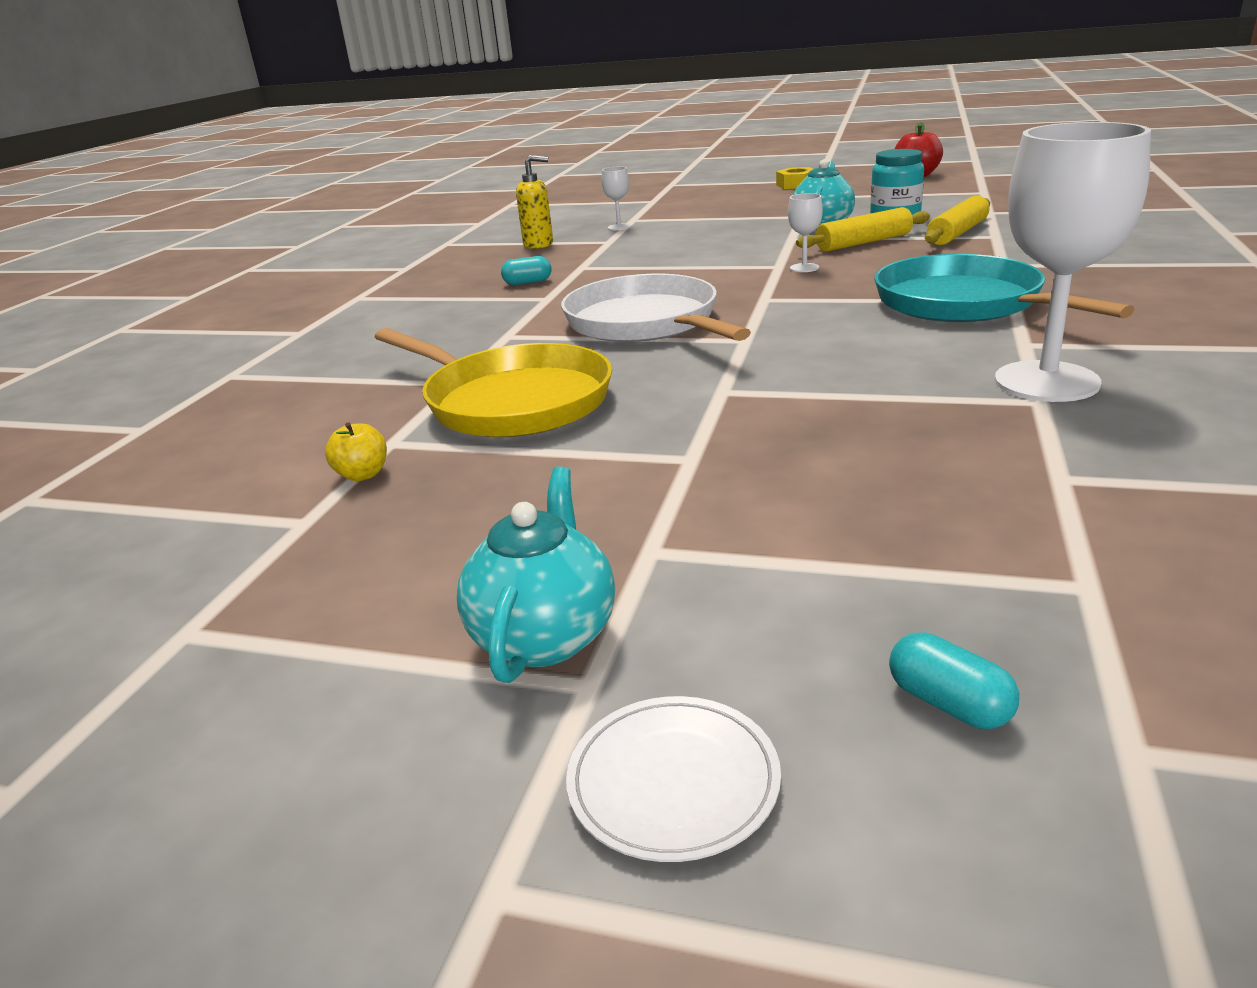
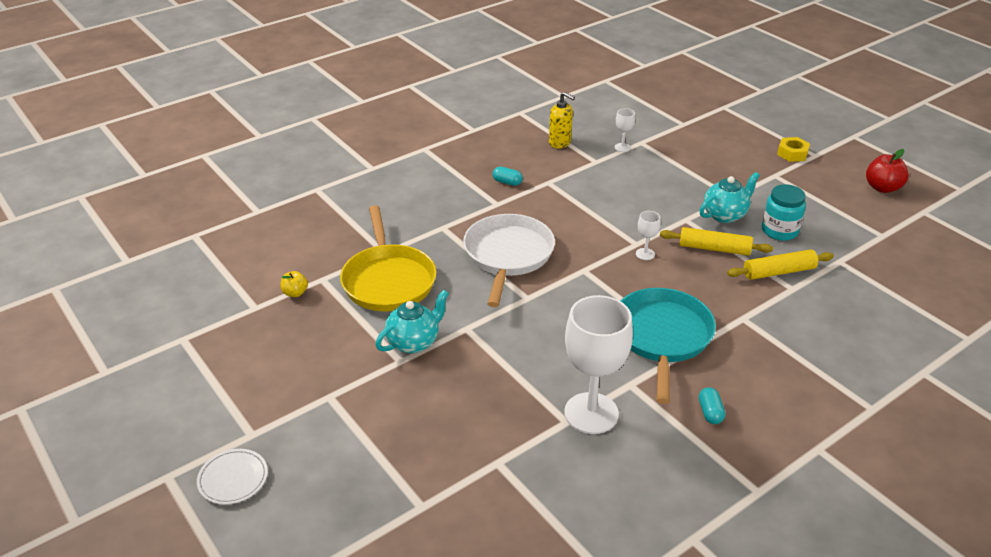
camera: 35 degrees right, 10 degrees up
turquoise teapot [457,467,615,683] -> turquoise teapot moved to [375,290,449,353]
turquoise capsule [889,632,1019,729] -> turquoise capsule moved to [699,387,725,424]

